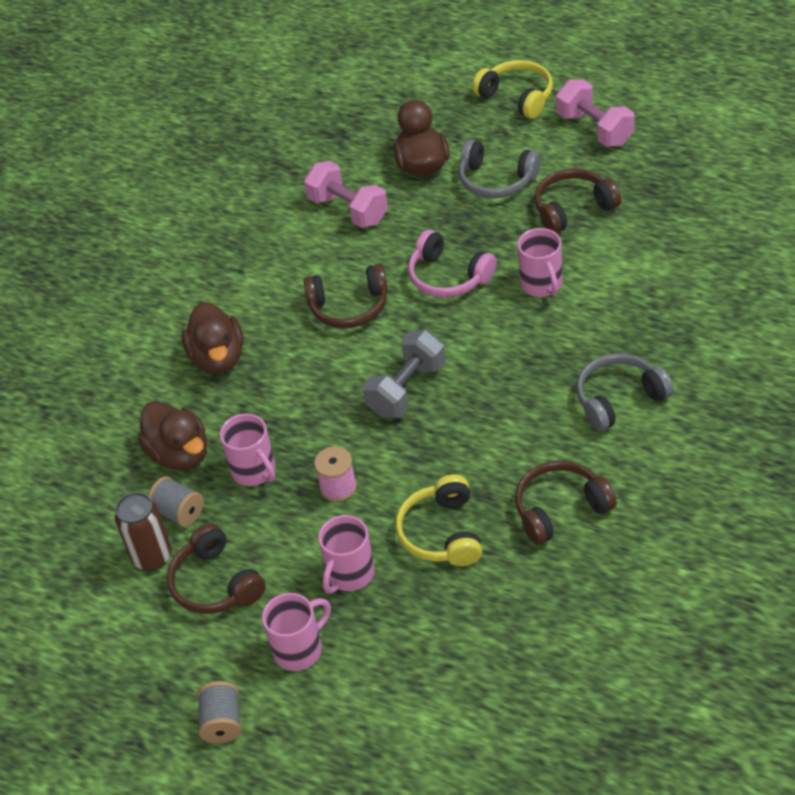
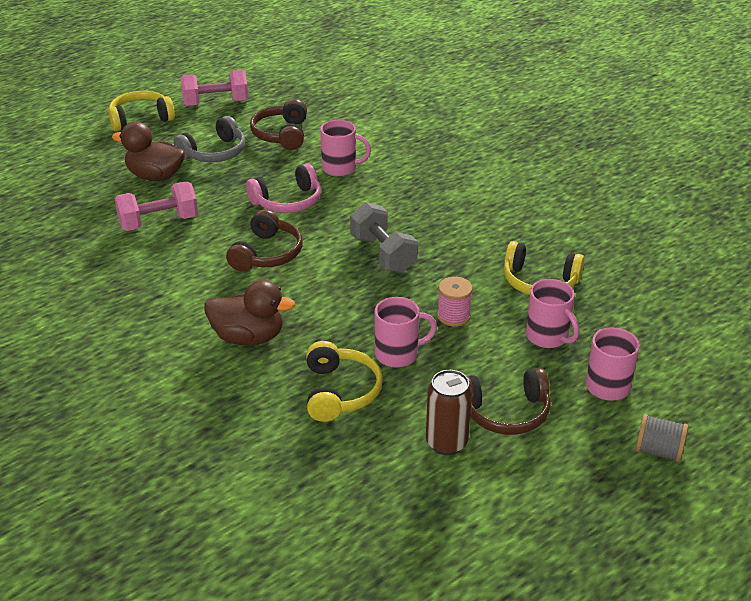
camera: 70 degrees left, 10 degrees down
brown duck [138,401,207,470] -> yellow headphones [306,341,383,422]
grey spool [148,476,204,527] -> none
brown headphones [515,460,617,545] -> none
grey headphones [576,353,674,432] -> none

